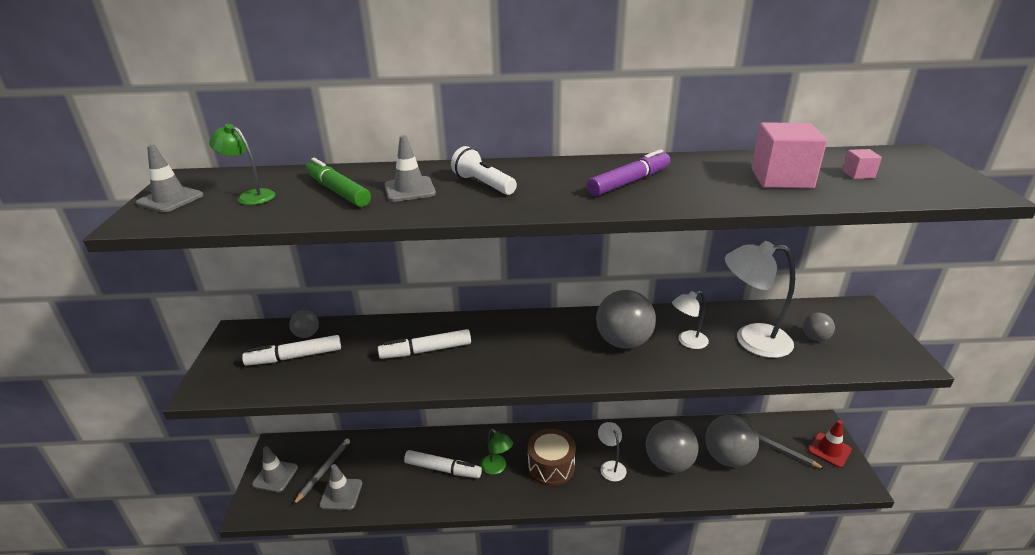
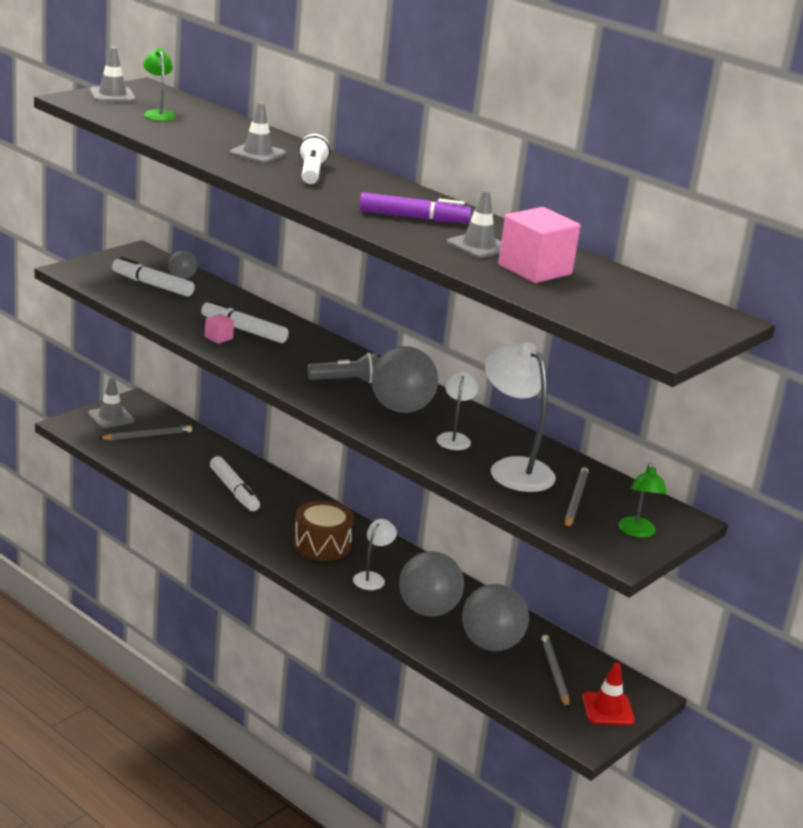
camera: 40 degrees right, 5 degrees down
green marker [306,158,371,207] -> none
grey traffic cone [319,464,362,510] -> grey traffic cone moved to [447,190,501,258]
green lamp [481,429,513,475] -> green lamp moved to [618,463,667,538]
white lamp [672,291,709,349] -> white lamp turned 75 degrees clockwise [436,371,478,450]
grey ball [803,312,835,341] -> grey pencil [565,467,589,529]
pink cube [842,149,882,179] -> pink cube moved to [205,314,234,344]
none -> grey flashlight [308,352,378,383]

